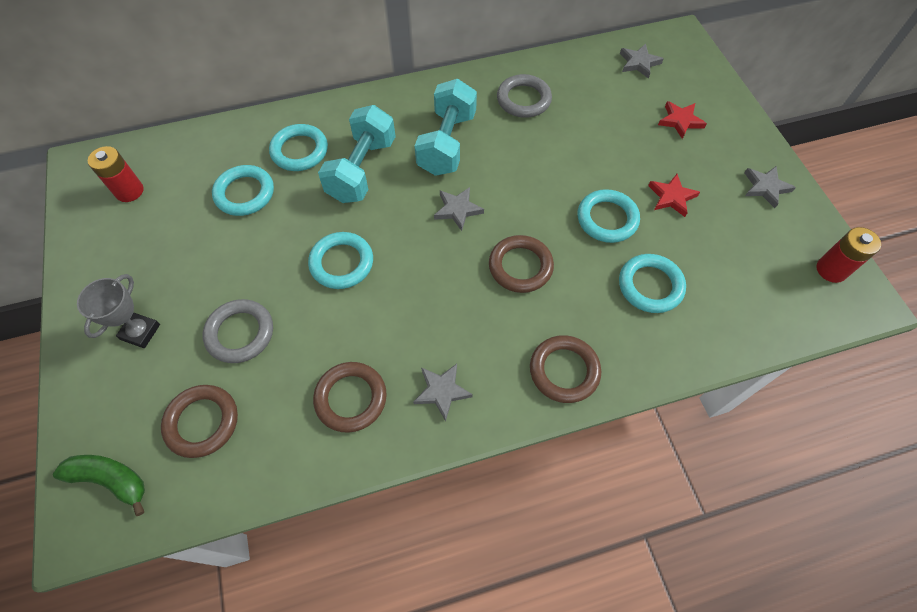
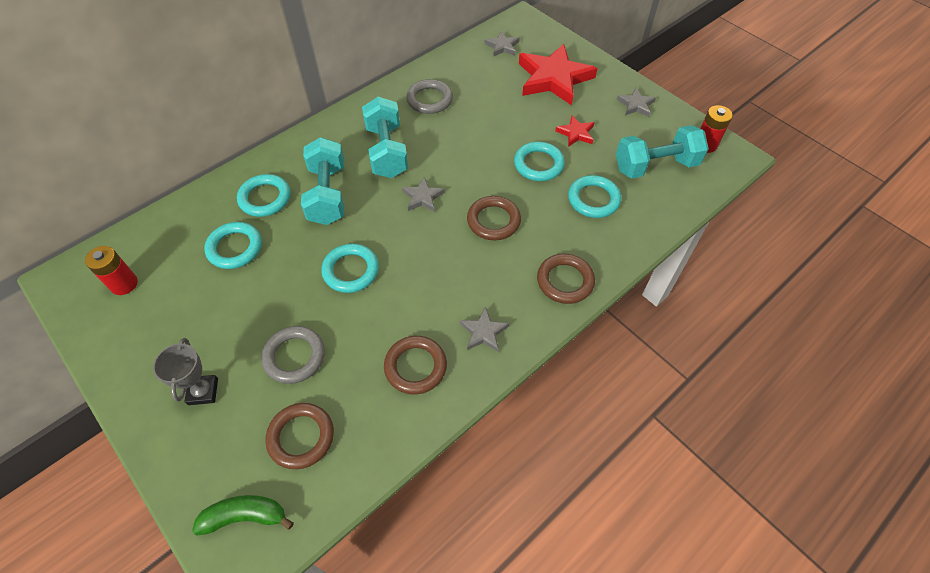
camera: 25 degrees left, 5 degrees down
red star [658,101,707,139] -> red star [519,44,598,106], size x2.15
none -> turquoise dumbbell [616,125,709,179]

